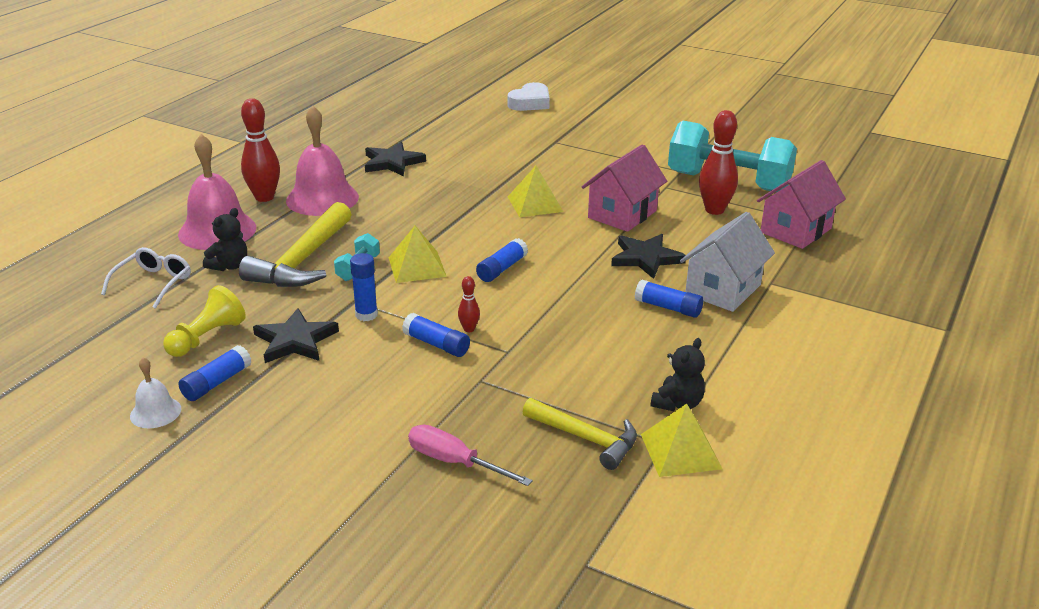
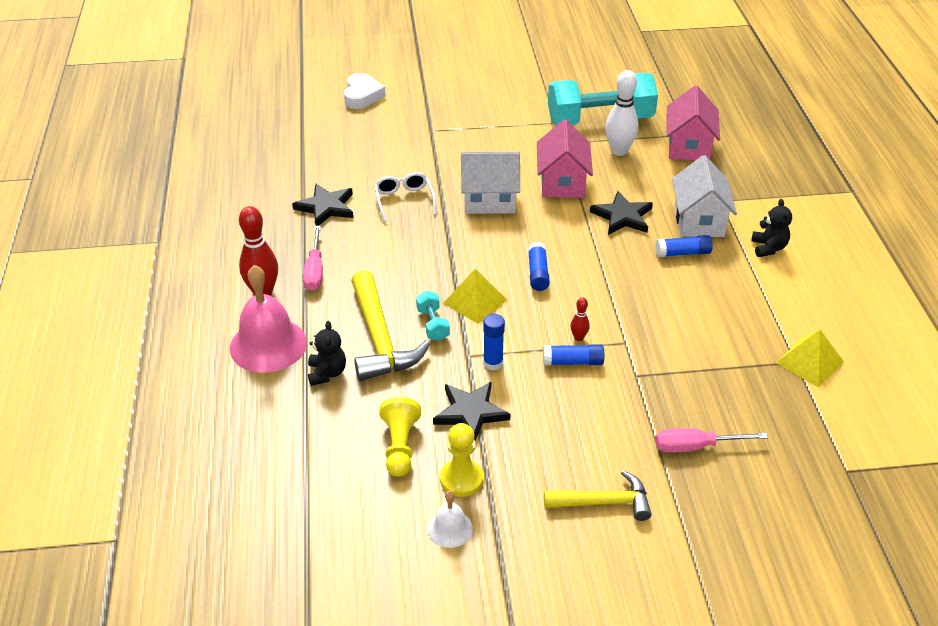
camera: 35 degrees left, 10 degrees up
white glasses [101,247,191,309] -> white glasses moved to [374,172,436,222]
blue glue stick [179,345,251,401] -> yellow pawn [440,423,483,497]
pink bell [286,106,359,216] -> pink screwdriver [303,226,323,291]
yellow pyramid [508,166,563,217] -> white house [461,151,520,214]
yellow hammer [523,398,637,470] -> yellow hammer moved to [544,470,652,521]
black teddy bear [651,338,705,411] -> black teddy bear moved to [751,199,792,257]
red bowling pin [699,110,738,215] -> white bowling pin [605,70,638,156]

